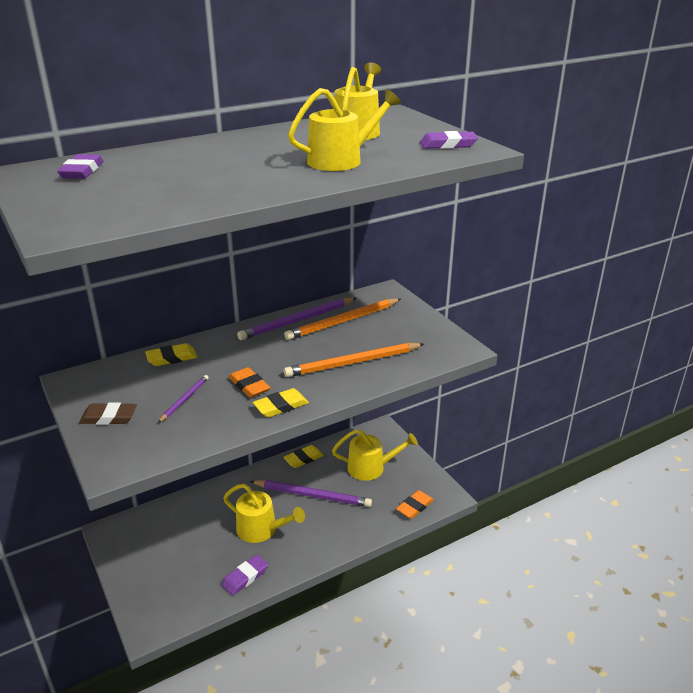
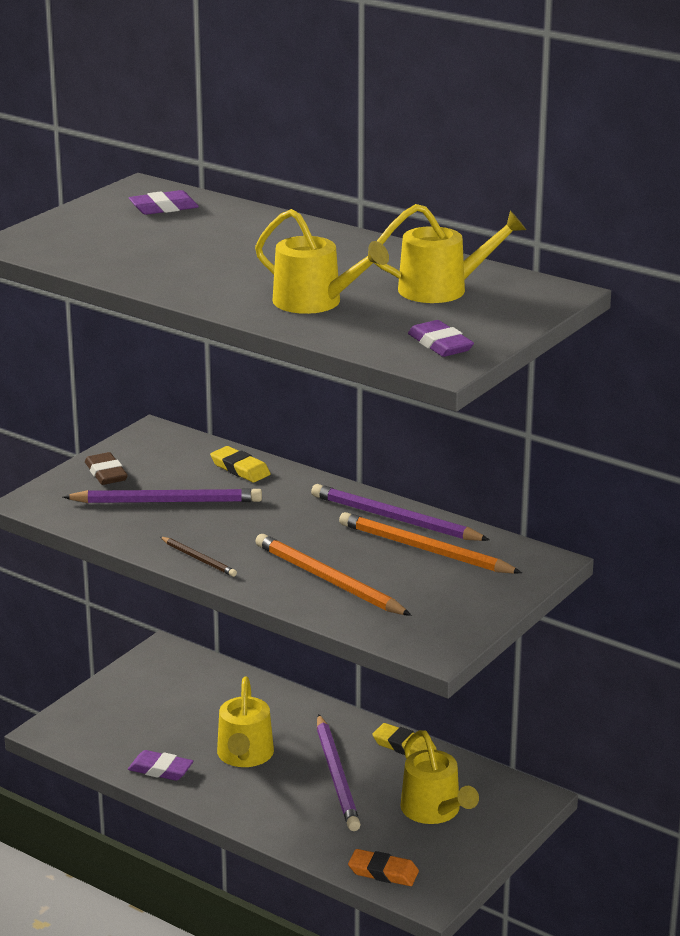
camera: 65 degrees right, 5 degrees down
purple pencil [158,375,209,423] -> purple pencil [63,488,262,503], size x1.92
orange eraser [229,367,270,398] -> none
yellow eraser [253,388,309,418] -> brown pencil [160,537,237,577]

